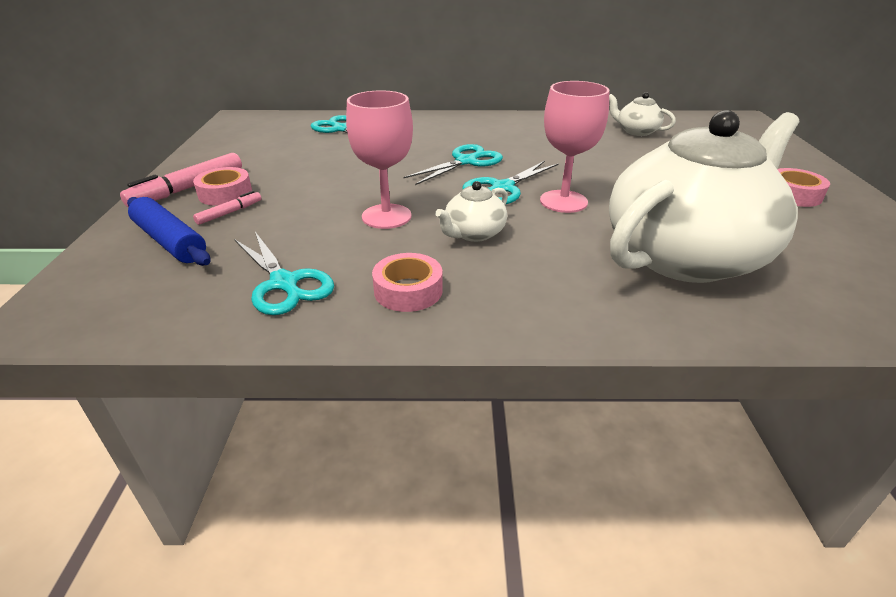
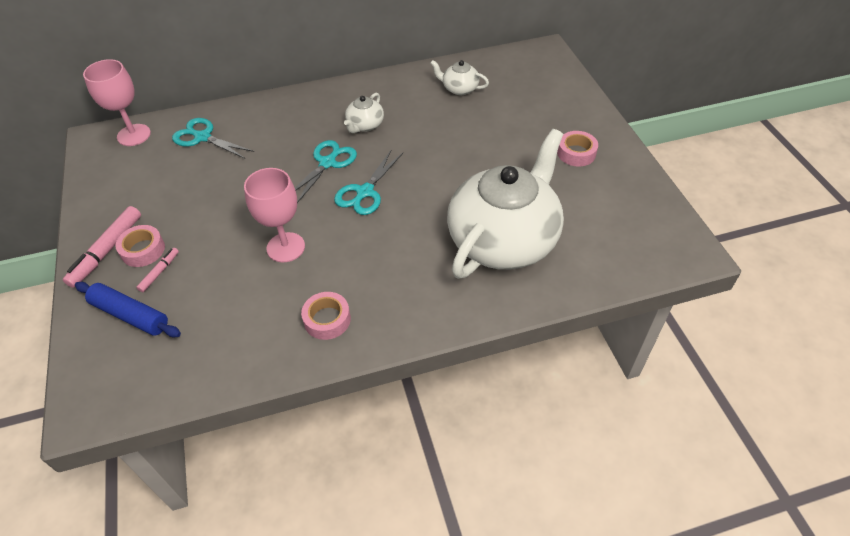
camera: 15 degrees left, 15 degrees up
turquoise scissors [234,232,334,315] -> none
white teapot [435,181,508,242] -> white teapot moved to [344,93,384,133]
pink goblet [540,81,609,213] -> pink goblet moved to [83,59,151,146]

